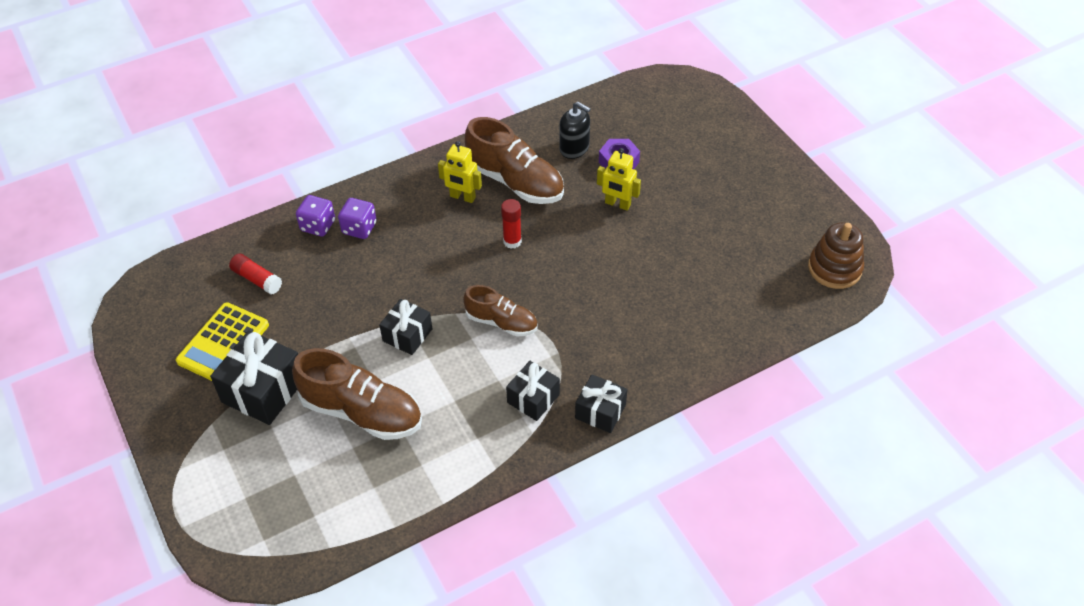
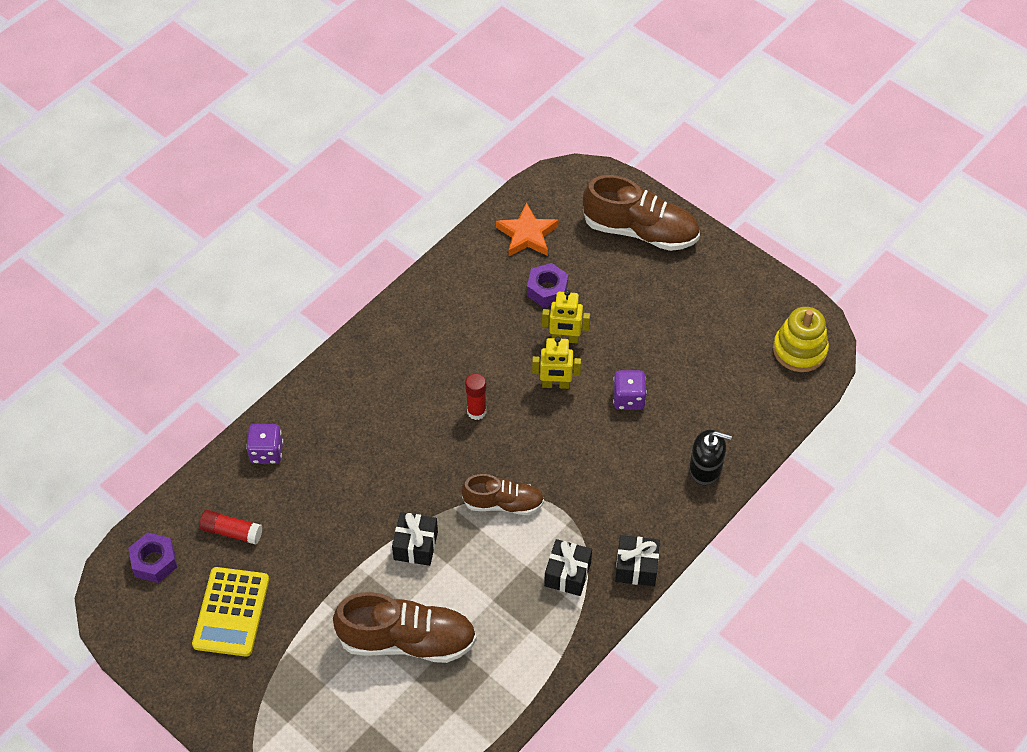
camera: 20 degrees left, 5 degrees up
black gift [210,330,298,425] -> none
purple dice [338,198,377,239] -> purple dice moved to [613,370,647,410]
yellow robot [438,141,482,203] -> yellow robot moved to [532,336,581,389]
brown shoe [465,117,564,204] -> brown shoe moved to [583,175,700,251]
black soap dispenser [559,102,591,159] -> black soap dispenser moved to [689,430,732,485]
brown stacking toy [808,222,864,289] -> yellow stacking toy [773,307,829,372]
none -> purple nut [129,532,177,583]
none -> orange star [496,203,559,256]

